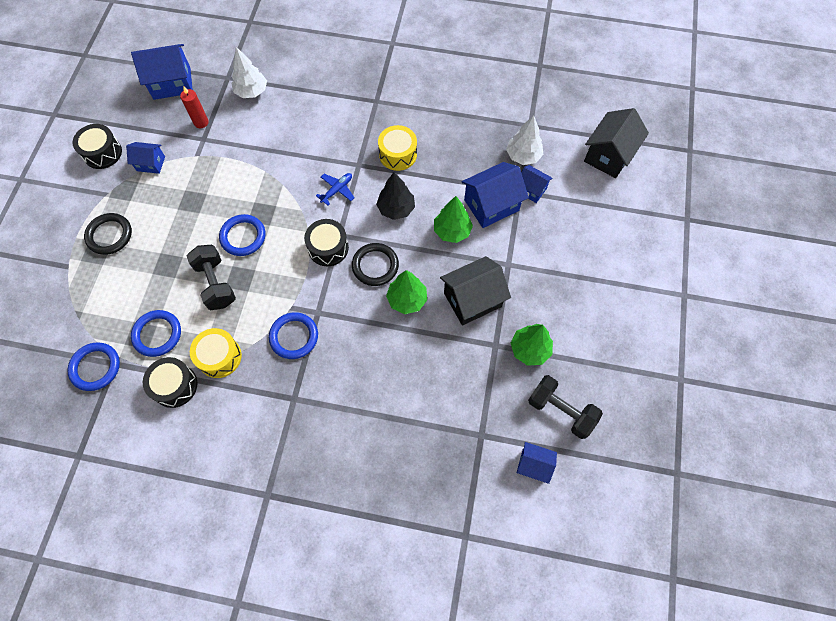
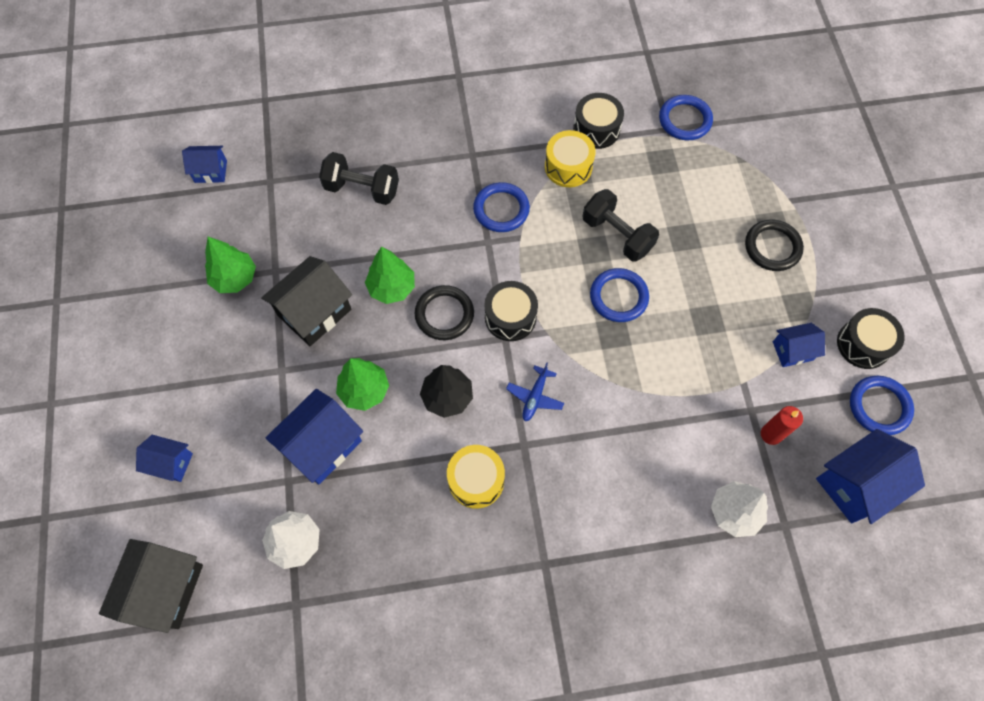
camera: 160 degrees right, 0 degrees up
blue ring [131,310,181,357] -> blue ring moved to [850,376,914,435]
blue house [521,165,553,203] -> blue house moved to [136,435,193,482]
black dumbbell [528,375,603,439] -> black dumbbell moved to [319,152,399,205]

